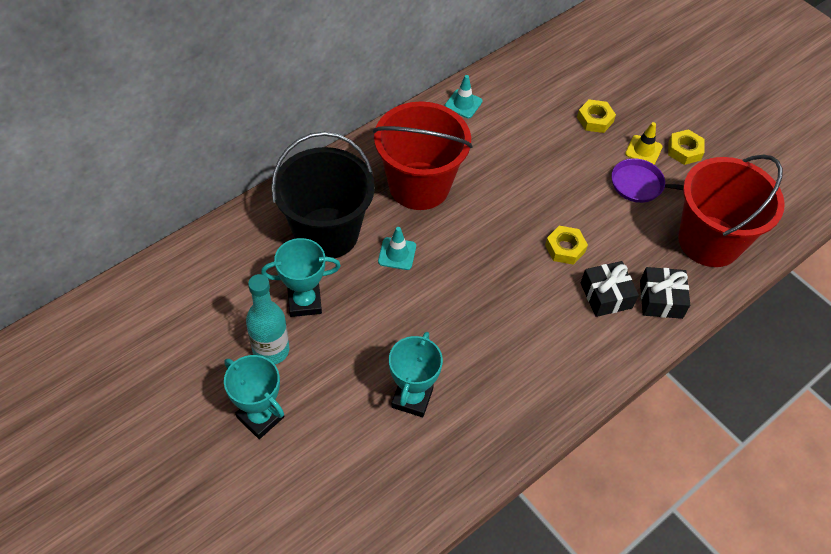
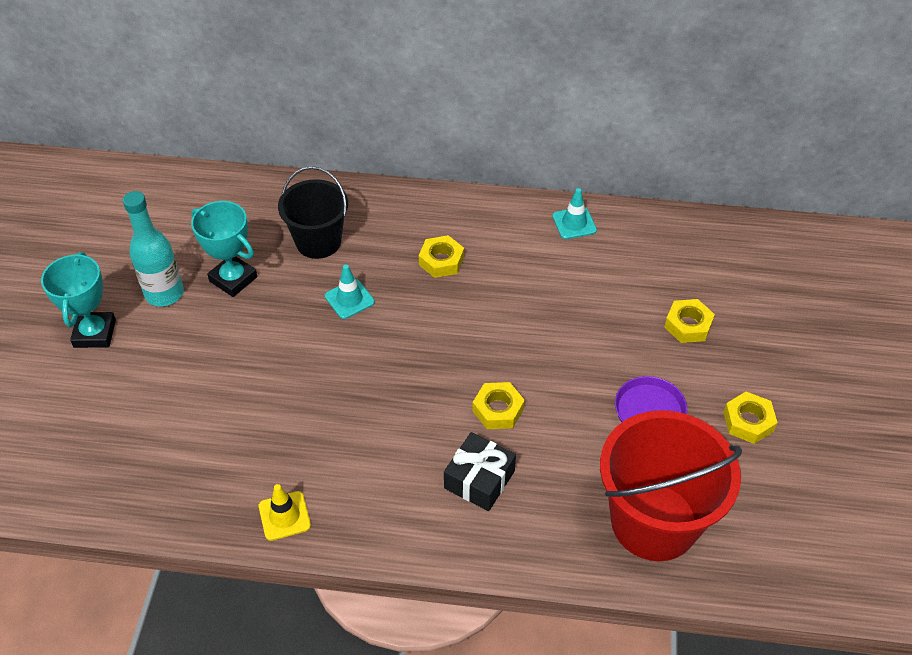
camera: 50 degrees right, 5 degrees down
black bucket [271,132,375,258] -> black bucket [278,166,348,259], size x0.64
red bucket [373,101,473,210] -> yellow nut [419,235,464,278]
turquoise trophy [389,332,443,417] -> none
yellow traffic cone [625,122,663,165] -> yellow traffic cone moved to [259,484,311,541]
black gift [640,267,690,319] -> none

